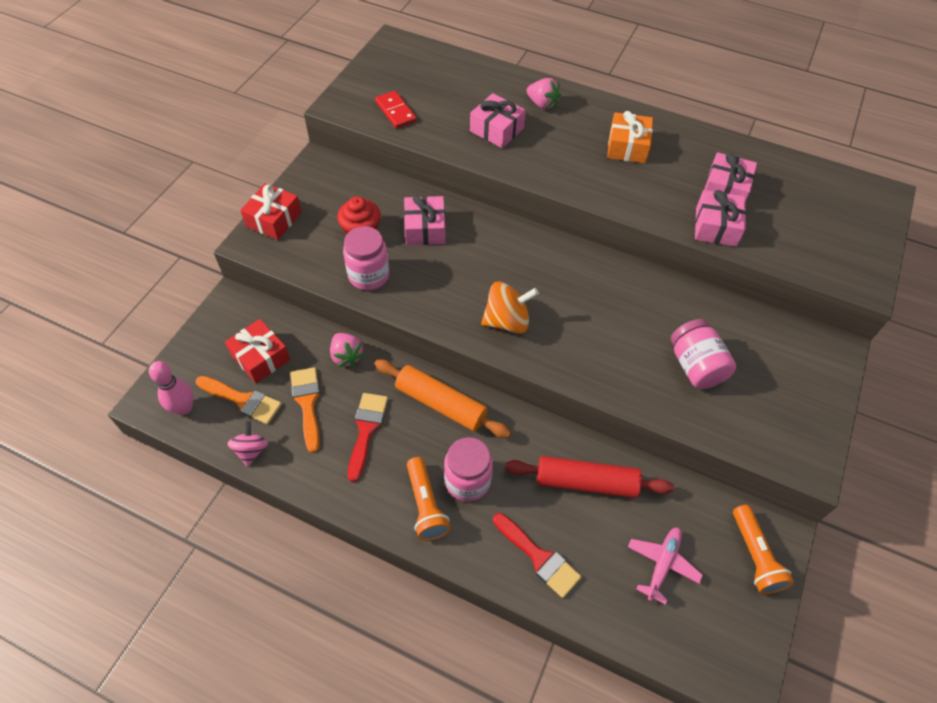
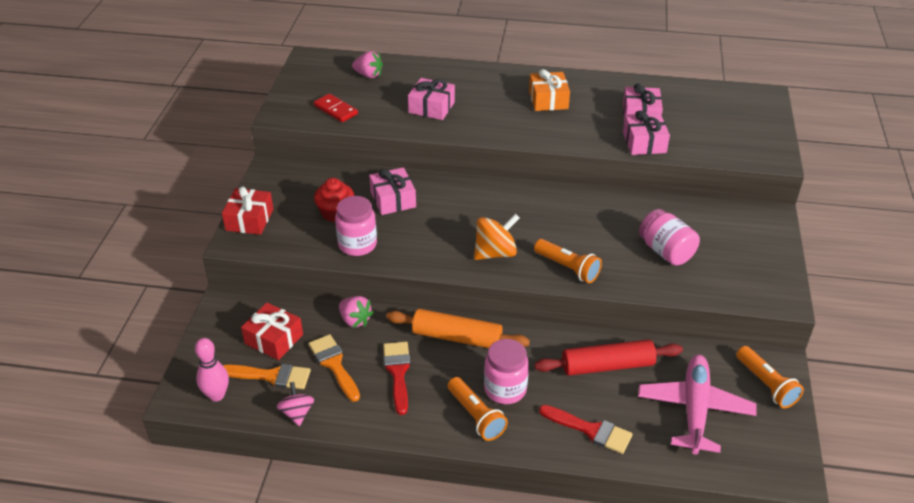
camera: 15 degrees left, 15 degrees down
pink strawberry [526,78,561,109] -> pink strawberry moved to [352,51,383,78]
pink plane [628,527,703,605] -> pink plane [638,355,757,455], size x1.71
none -> orange flashlight [534,239,602,283]

